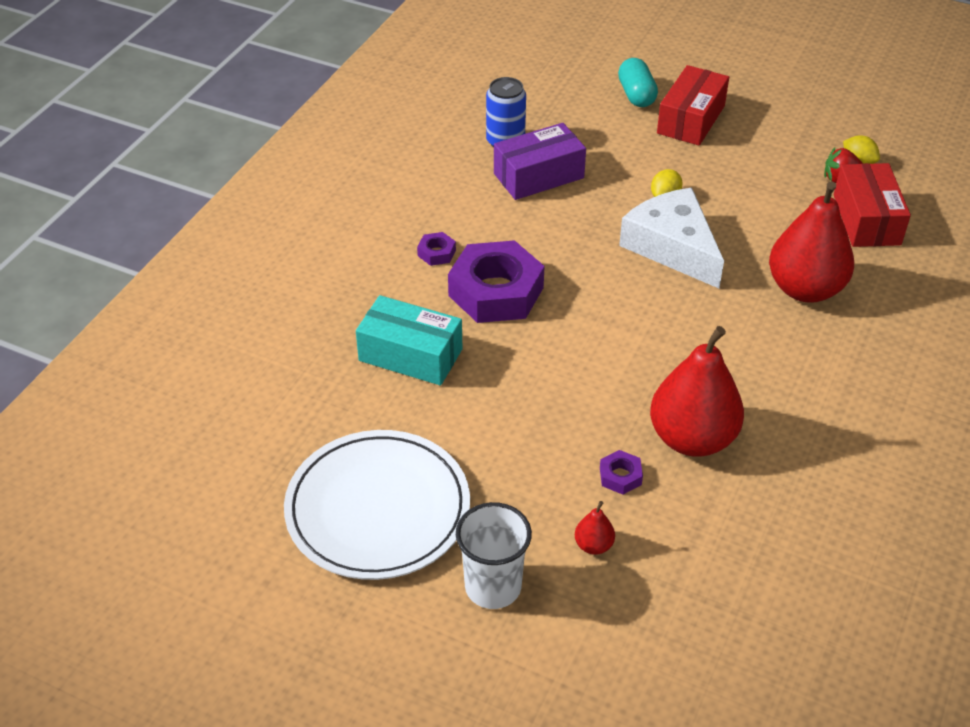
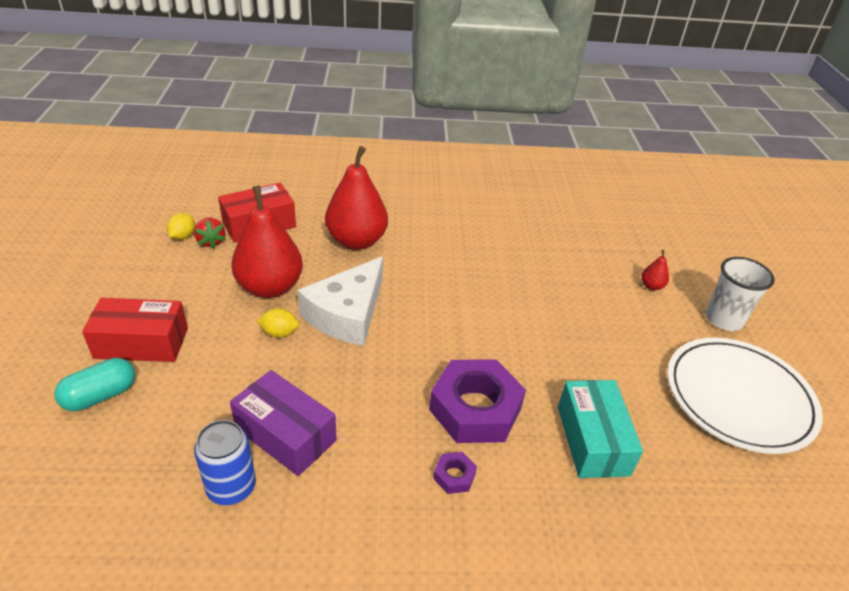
camera: 120 degrees left, 5 degrees down
purple nut [600,450,643,494] -> none
red pear [650,326,744,457] -> red pear moved to [231,186,303,298]

